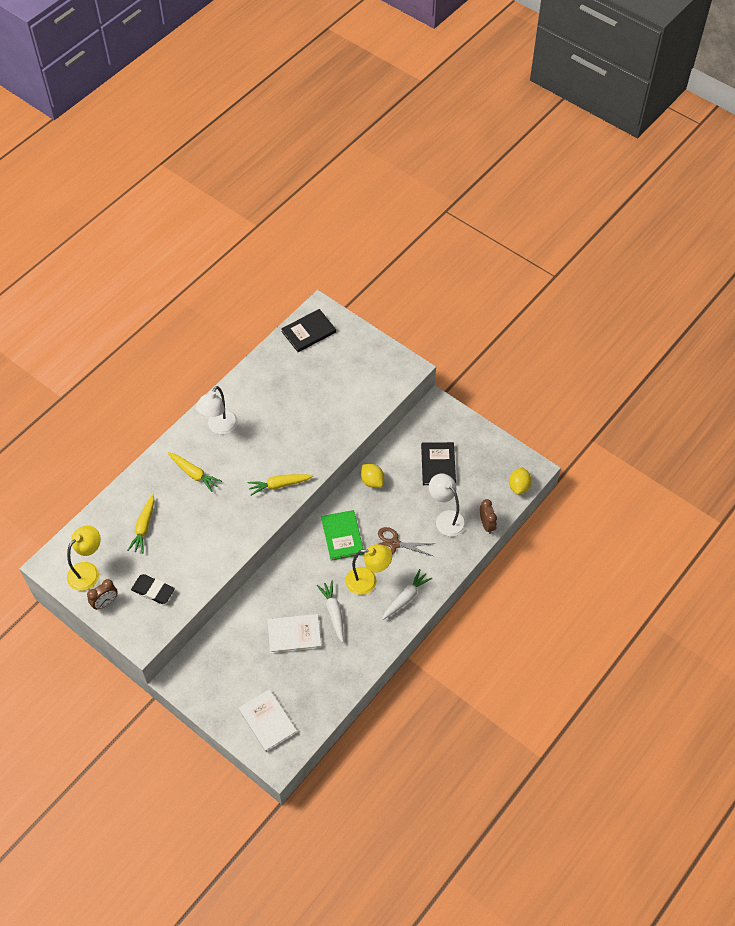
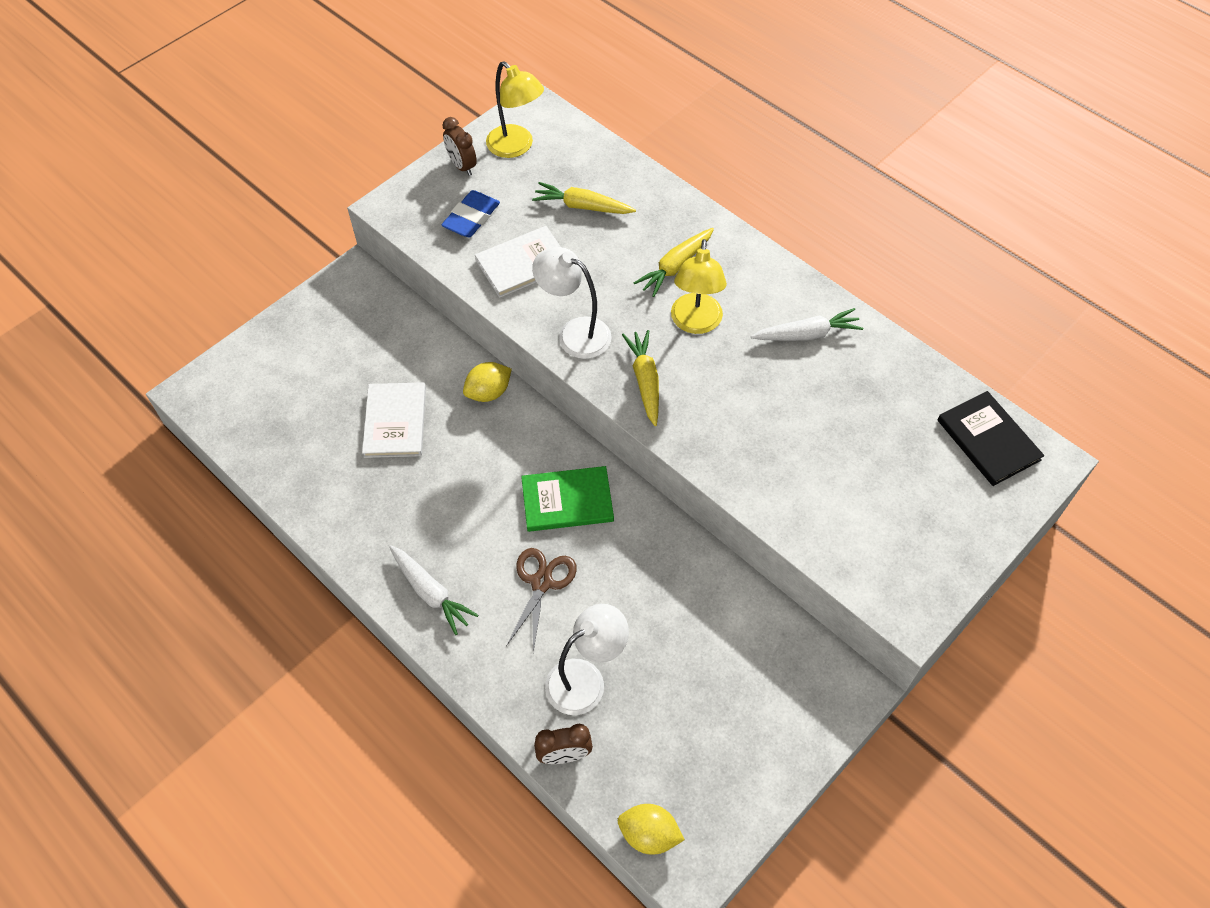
camera: 95 degrees right, 0 degrees up
black eraser [131,574,175,604] -> blue eraser [442,190,500,237]
white lamp [196,386,238,434] -> white lamp moved to [532,247,612,359]
white book [239,689,297,752] -> white book moved to [475,226,561,298]
white carrot [317,581,344,642] -> white carrot moved to [751,308,863,341]
yellow lamp [345,544,392,595] -> yellow lamp moved to [671,239,727,334]
yellow lemon [361,464,385,488] -> yellow lemon moved to [463,362,512,402]
black book [421,442,456,485] -> none

